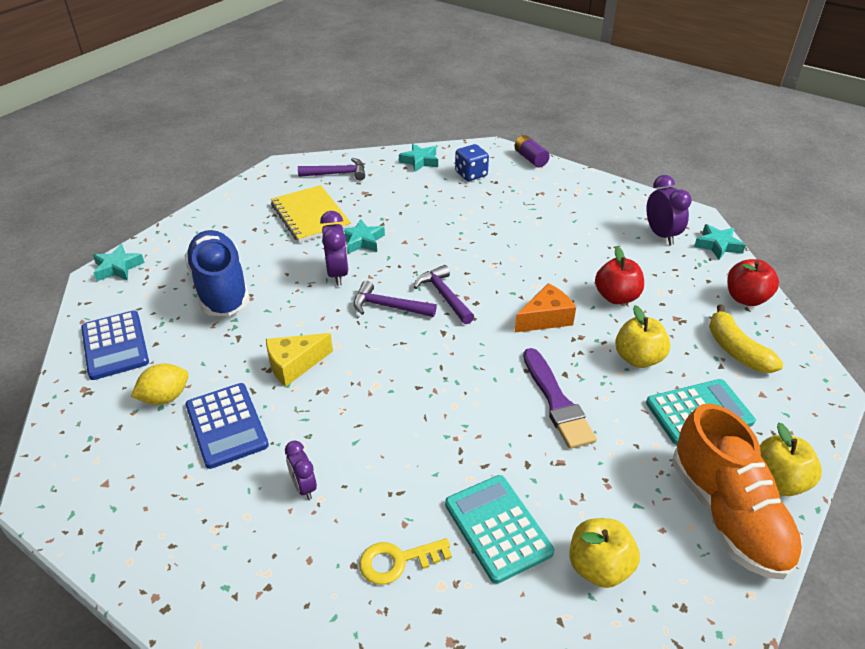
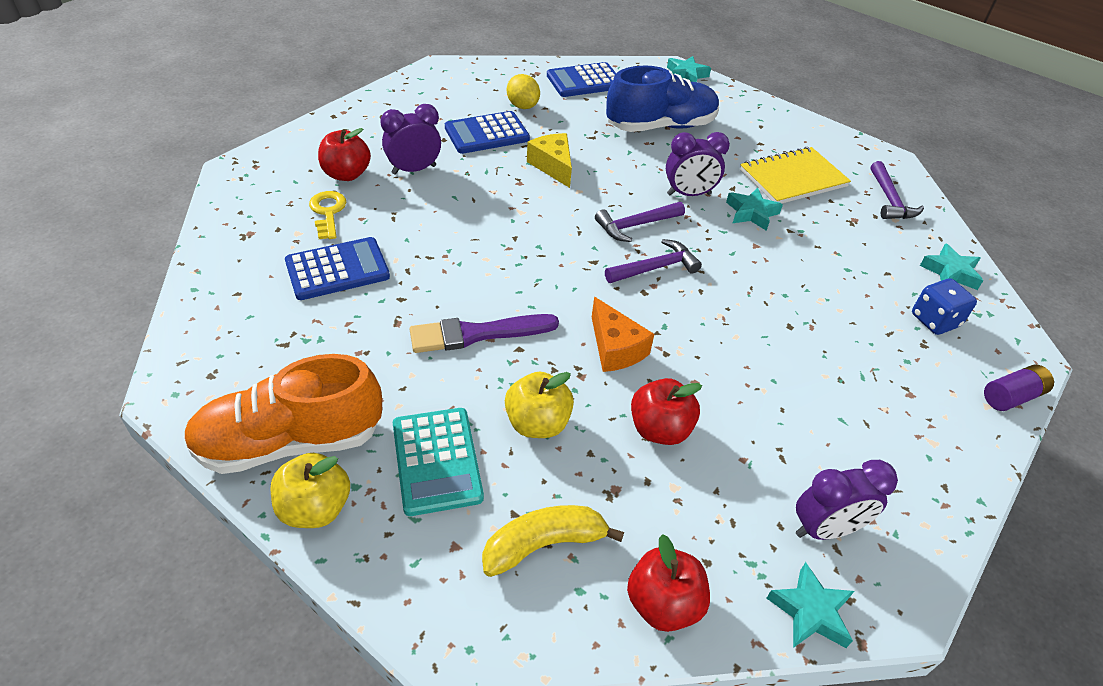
camera: 90 degrees right, 5 degrees up
purple clock [285,441,317,500] -> purple clock [380,104,441,175], size x1.58
purple hammer [354,281,437,317] -> purple hammer turned 135 degrees counterclockwise [595,202,685,242]
turquoise calculator [445,475,554,584] -> blue calculator [285,237,390,300]
yellow apple [569,518,640,588] -> none
none -> red apple [318,128,371,181]

